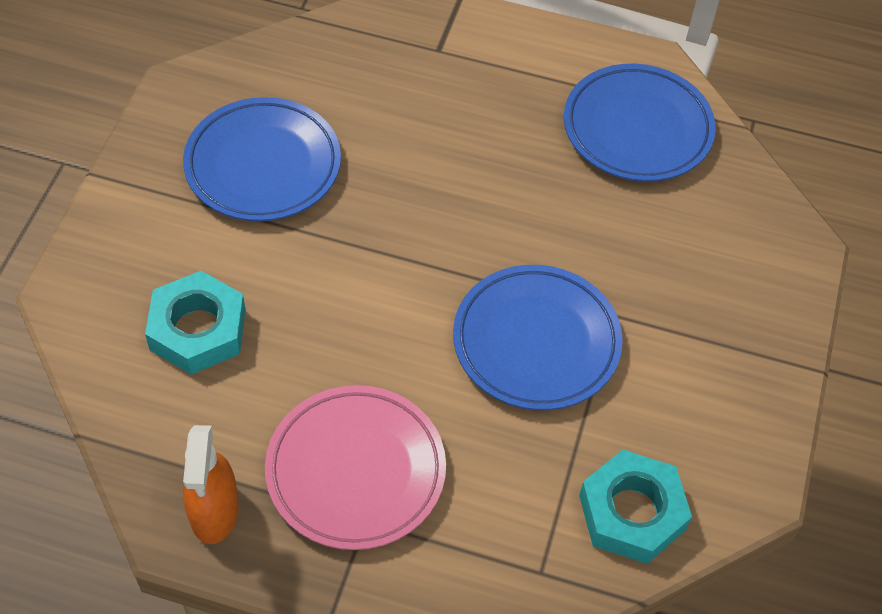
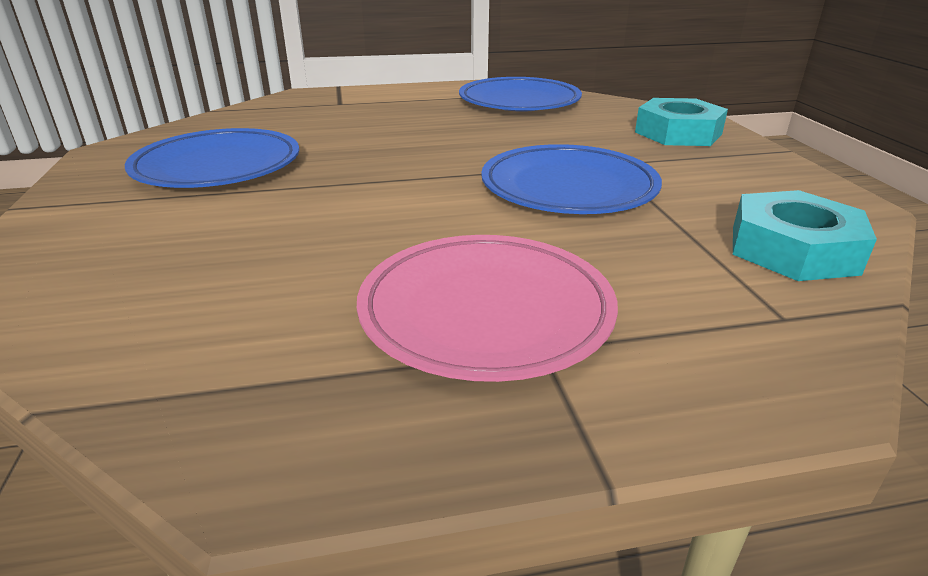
camera: 25 degrees left, 25 degrees down
turquoise nut [145,271,246,375] -> turquoise nut moved to [635,98,728,146]
orange spray bottle [183,425,239,544] -> none

